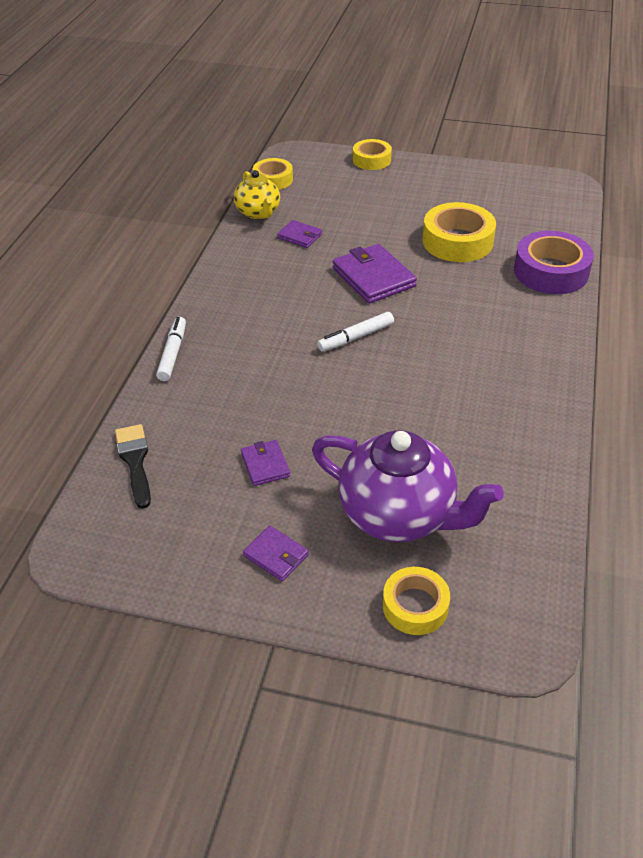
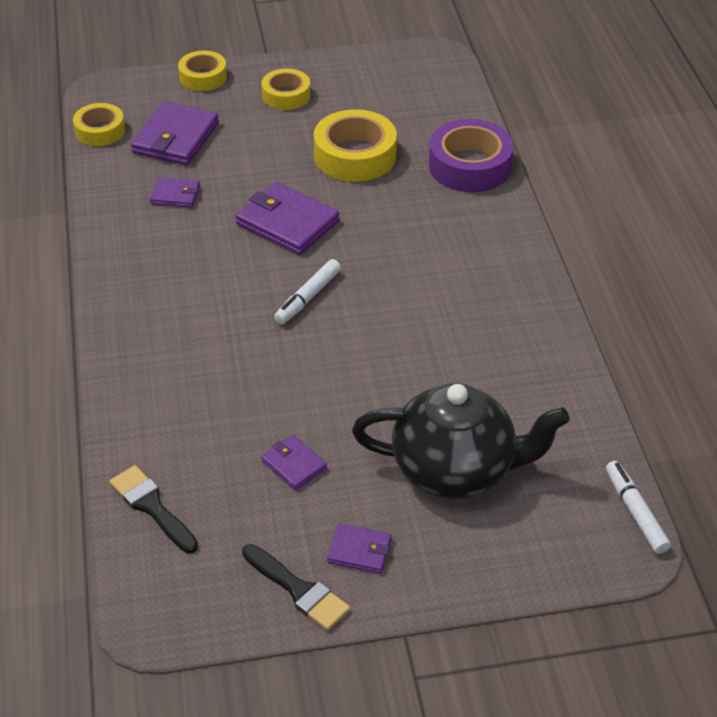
camera: 25 degrees left, 0 degrees up
white marker [156,317,186,381] -> white marker moved to [606,461,671,554]
yellow teapot [234,170,280,219] -> none
purple teapot [312,430,504,542] -> black teapot [352,383,570,499]
yellow tape [383,567,450,635] -> yellow tape moved to [261,69,310,110]
none -> purple wallet [131,101,219,165]
none -> black brush [242,544,350,631]

